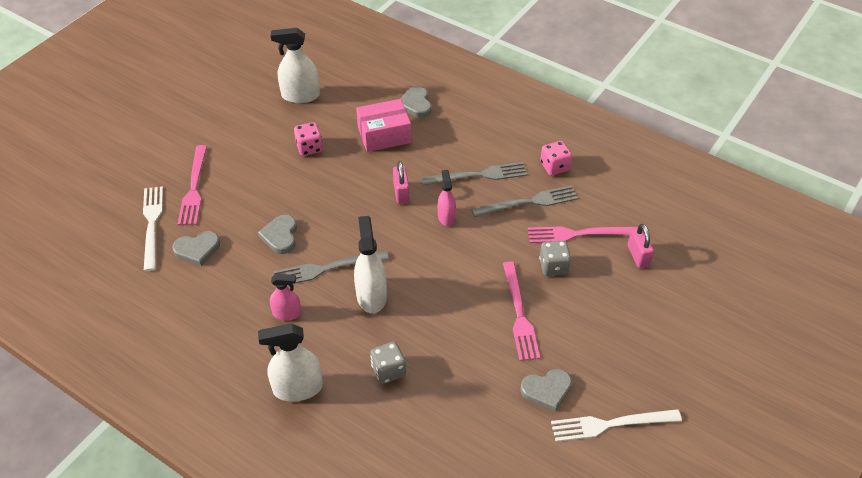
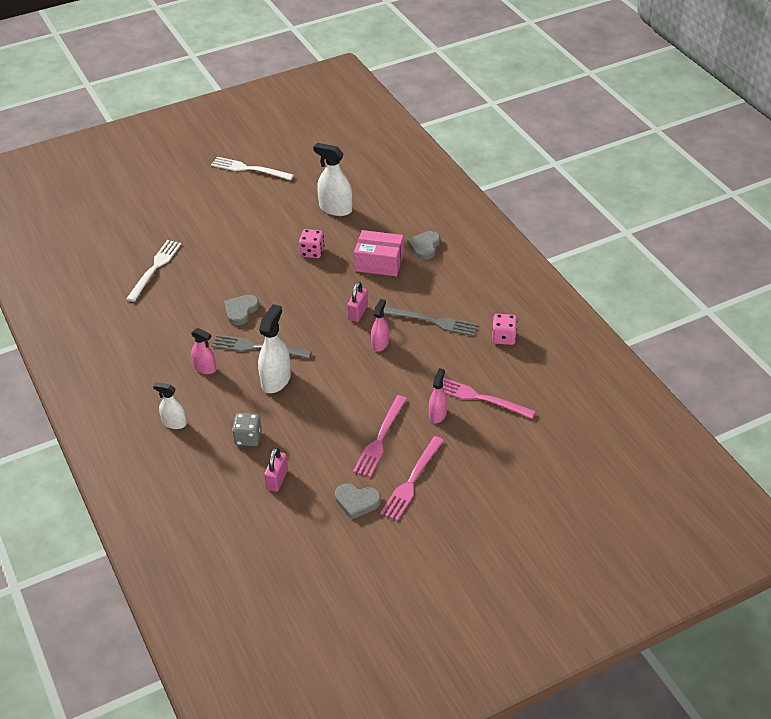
camera: 30 degrees right, 5 degrees down
grey heart [173,231,220,266] -> none
pink fork [178,145,207,225] -> pink fork moved to [380,436,444,521]
white spray bottle [258,323,323,402] -> white spray bottle [153,382,187,429], size x0.61
grey fork [471,185,578,217] -> none
grey dice [539,241,571,276] -> pink spray bottle [429,368,447,423]
white fork [551,409,682,442] -> white fork moved to [211,157,294,180]
pink padlock [628,224,654,268] -> pink padlock moved to [264,448,288,492]

